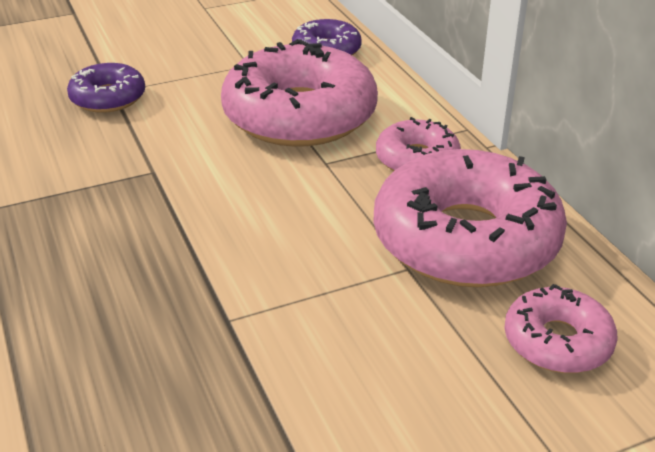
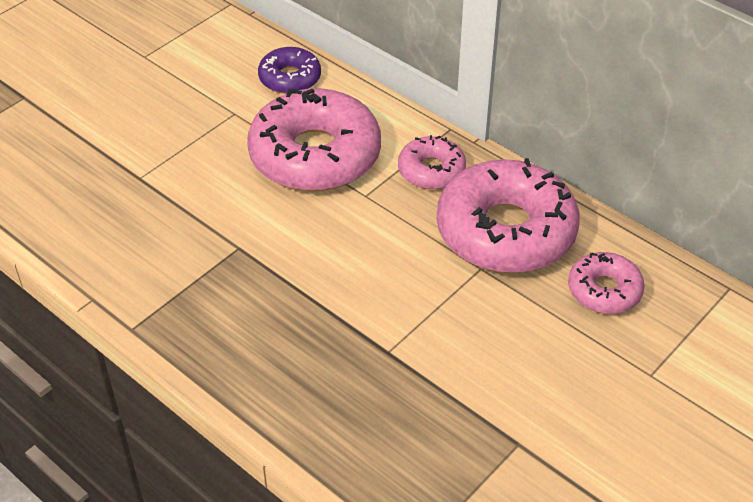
camera: 25 degrees left, 10 degrees up
purple donut [67,63,145,113] -> none

